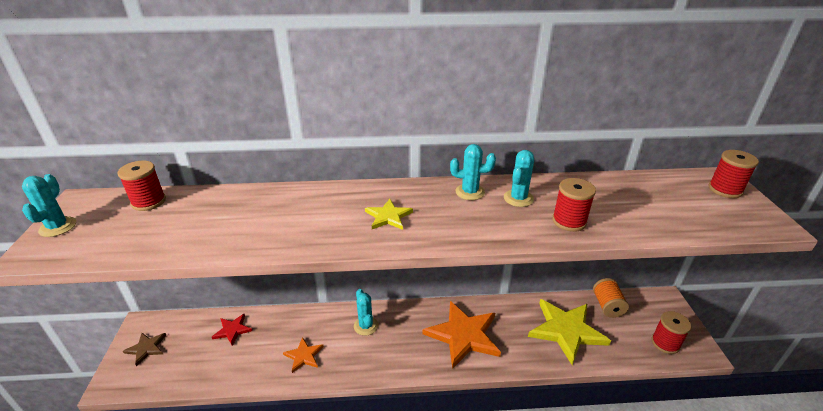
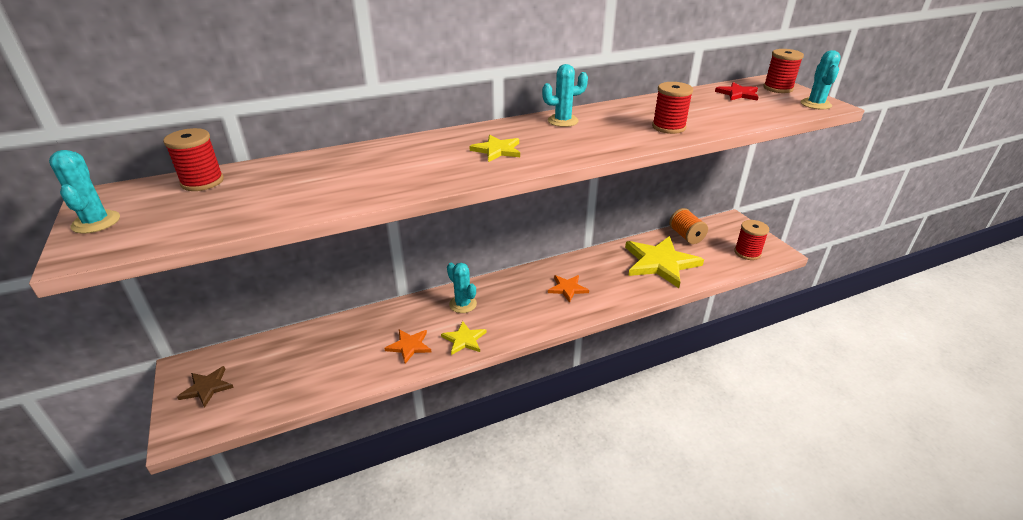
camera: 20 degrees left, 0 degrees up
red star [212,314,252,346] -> red star moved to [715,82,759,101]
orange star [423,301,501,369] -> orange star [548,275,589,303], size x0.49
turquoise cactus [504,150,534,207] -> turquoise cactus moved to [801,50,841,109]
none -> yellow star [441,321,486,355]

